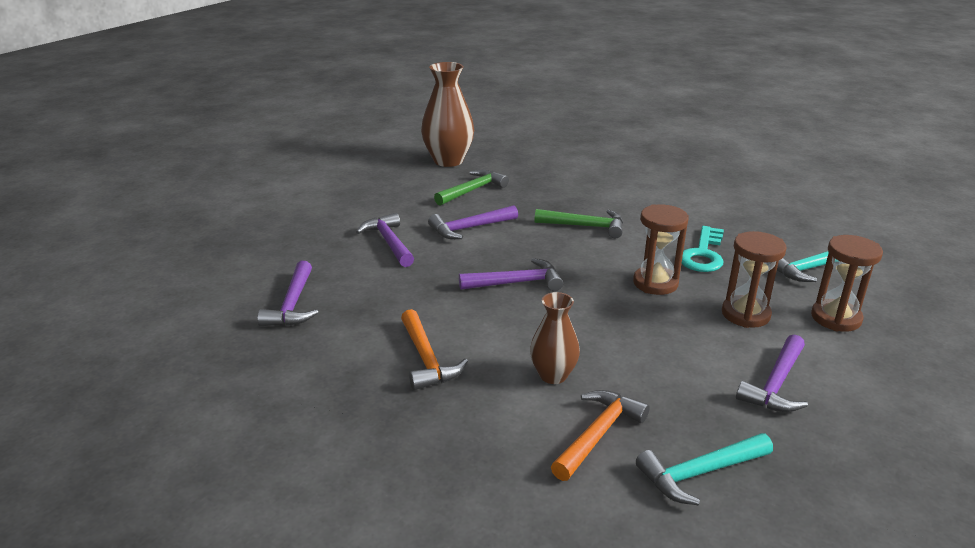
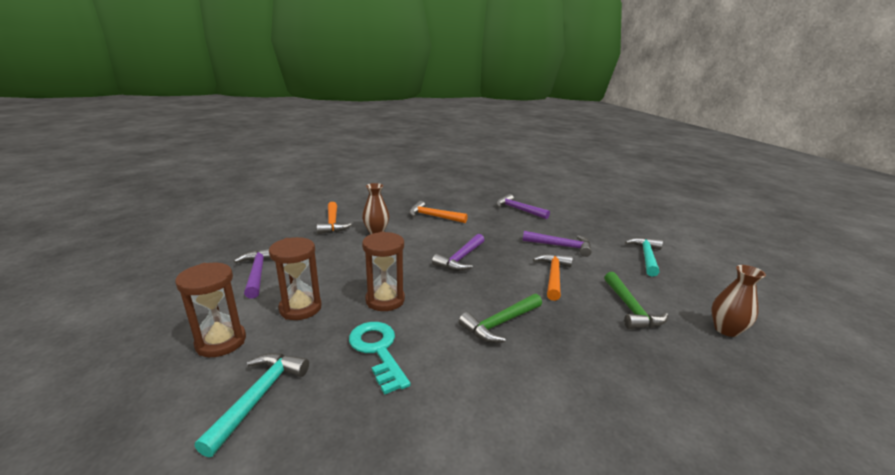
camera: 130 degrees right, 5 degrees down
brown vase [421,62,474,167] -> brown vase [711,265,766,337], size x0.59
purple hammer [428,205,518,239] -> orange hammer [533,254,573,301]
turquoise hammer [636,433,773,505] -> turquoise hammer moved to [625,237,663,277]

